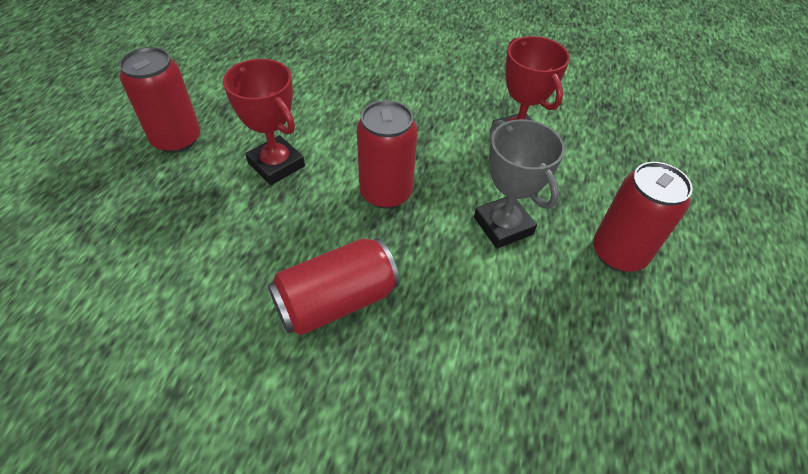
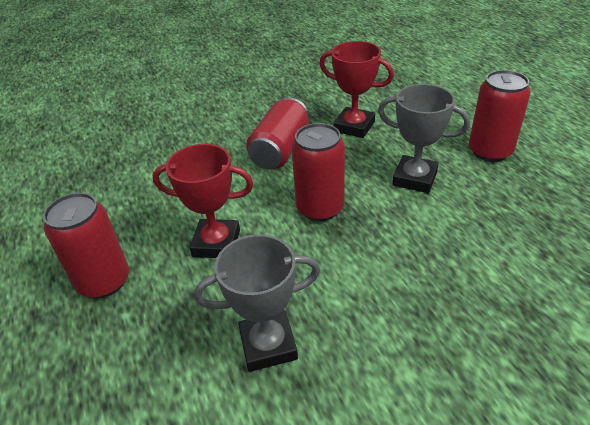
camera: 35 degrees left, 10 degrees down
red can [268,238,400,335] -> red can moved to [246,97,309,169]
none -> grey trophy [194,234,320,372]

